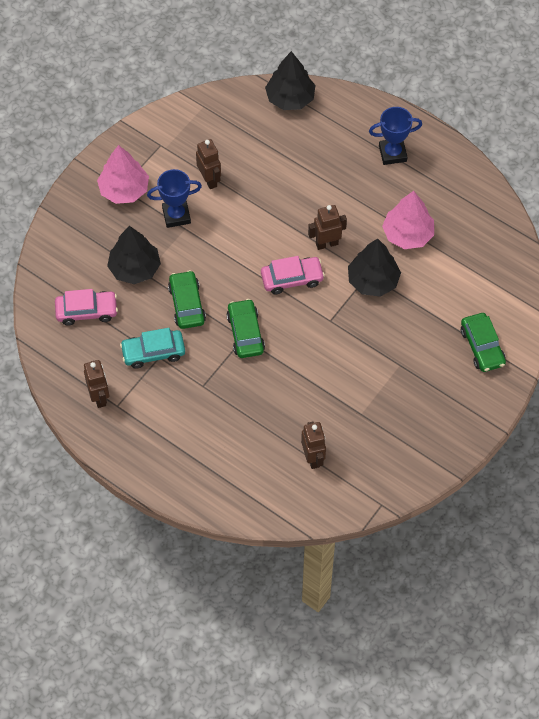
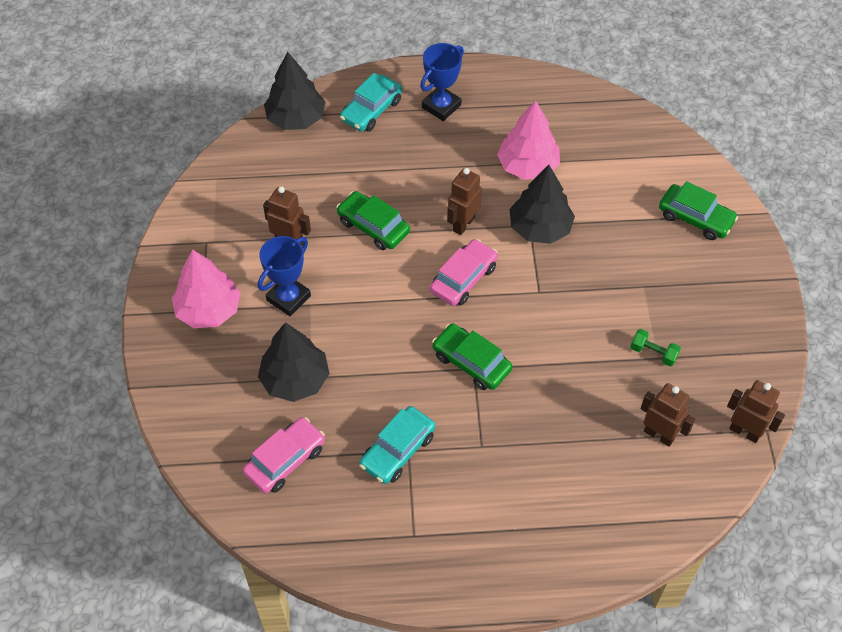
camera: 40 degrees left, 5 degrees down
brown robot [84,360,109,408] -> brown robot moved to [727,380,785,443]
green car [168,270,206,329] -> green car moved to [336,191,410,250]
none -> turquoise car [340,73,402,132]
none -> green dumbbell [631,329,681,366]

